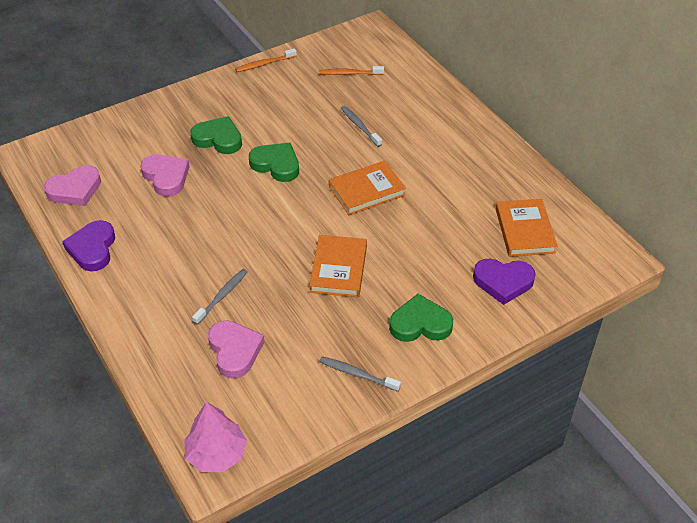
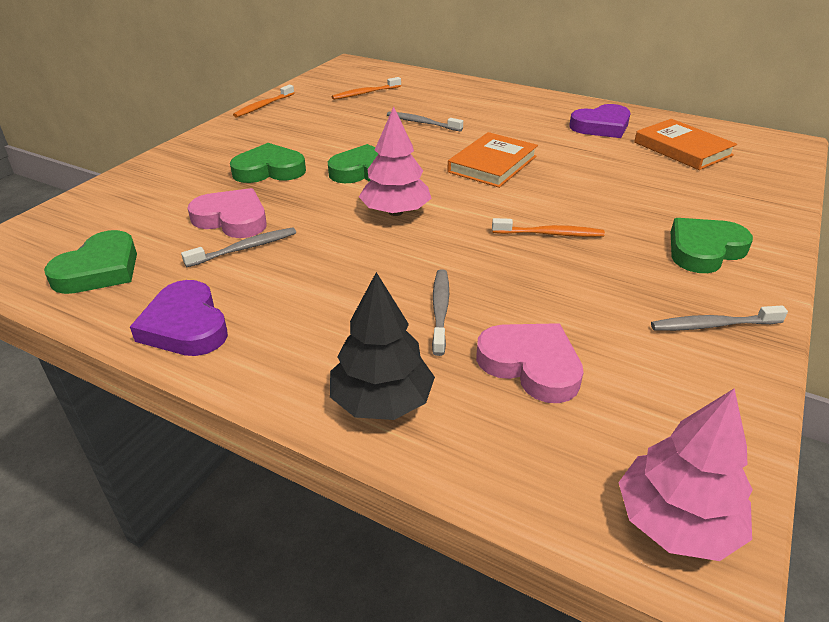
camera: 30 degrees left, 10 degrees down
pink heart [44,165,101,206] -> green heart [44,230,137,294]
orange book [309,235,367,297] -> orange toothbrush [492,218,605,237]
purple heart [473,259,536,305] -> purple heart moved to [569,104,631,138]
none -> grey toothbrush [181,227,296,267]
none -> black tree [330,272,435,420]
none -> pink tree [359,106,432,216]

